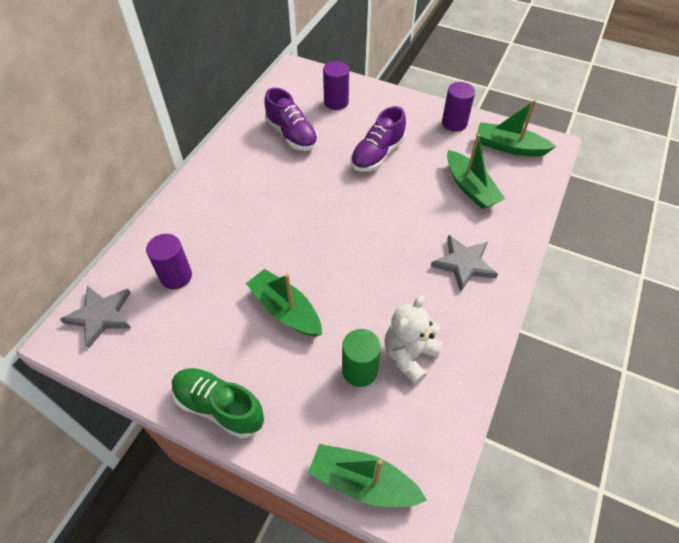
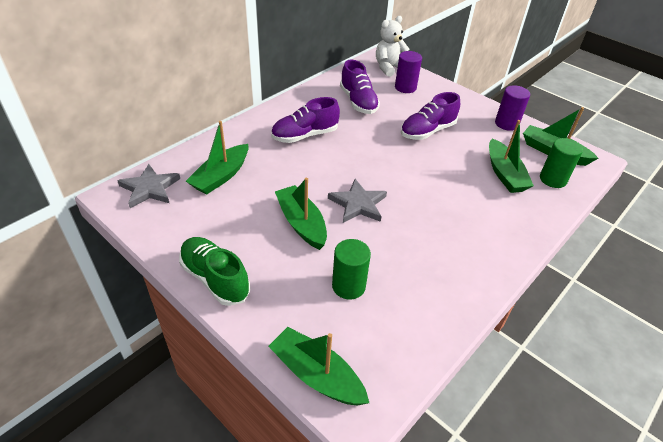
camera: 15 degrees right, 10 degrees down
purple cylinder [146,234,192,289] -> green boat [186,121,249,195]
white teddy bear [384,295,442,385] -> white teddy bear moved to [376,16,409,77]
grey star [430,235,498,292] -> grey star moved to [328,179,387,223]
none -> purple shoe [271,97,340,143]
none -> green cylinder [540,138,583,188]

